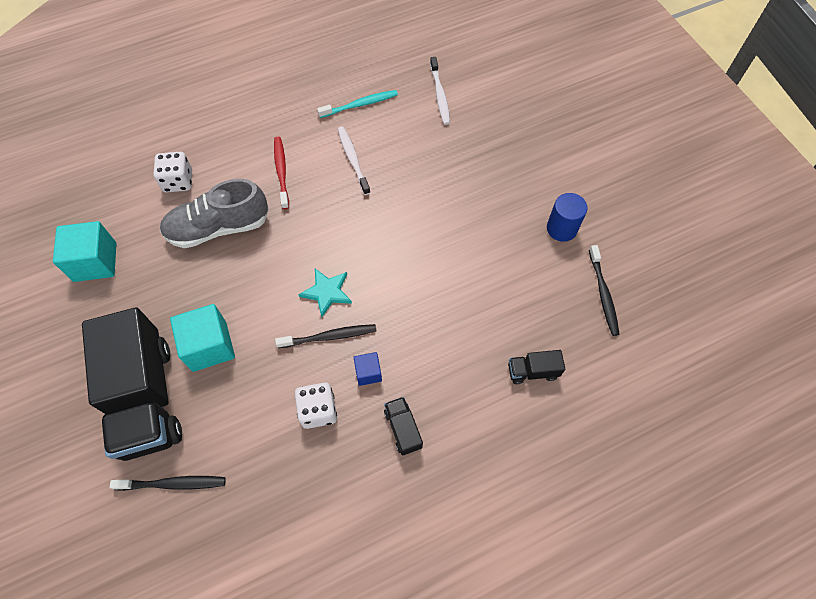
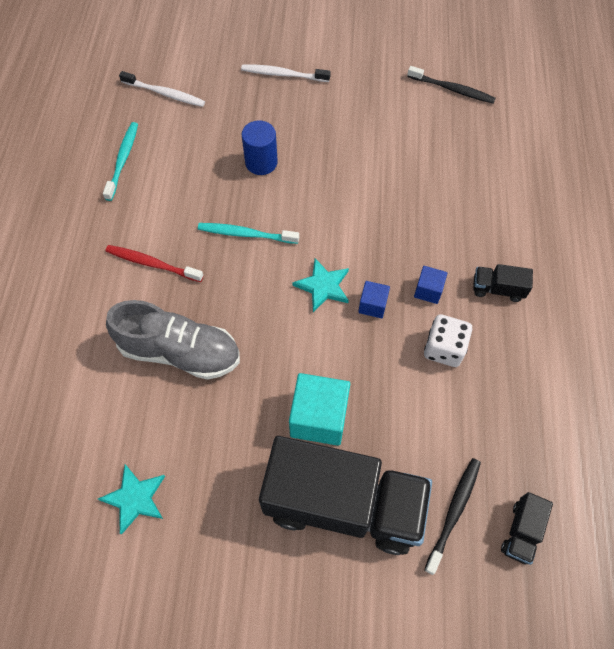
camera: 60 degrees left, 0 degrees up
turquoise cube [53,221,116,282] -> turquoise star [98,464,165,534]
white dice [154,152,192,193] -> none
grey shoe [160,179,268,248] -> grey shoe turned 90 degrees counterclockwise [106,300,240,380]
black toothbrush [275,324,377,348] -> blue cube [358,281,390,318]
white toothbrush [338,126,371,195] -> white toothbrush moved to [241,64,331,82]
black truck [508,350,565,384] -> black truck moved to [501,492,553,565]
blue cylinder [547,193,588,242] -> blue cylinder moved to [241,120,278,175]
none -> turquoise toothbrush [198,223,299,244]

